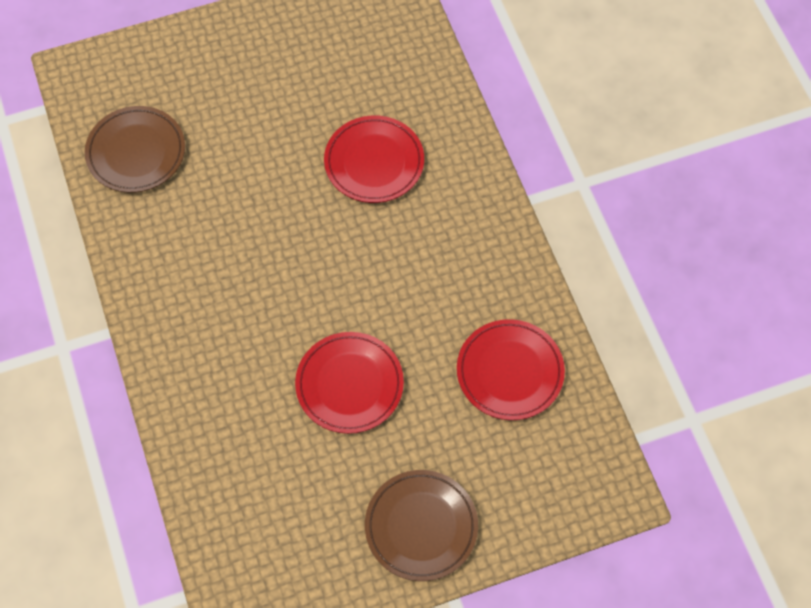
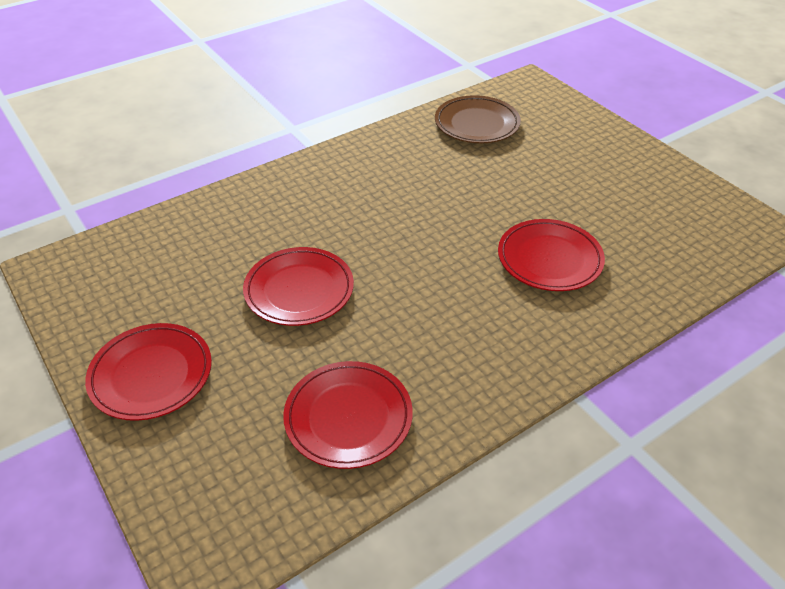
camera: 75 degrees right, 20 degrees down
brown plate [365,470,478,581] -> red plate [85,323,212,421]

